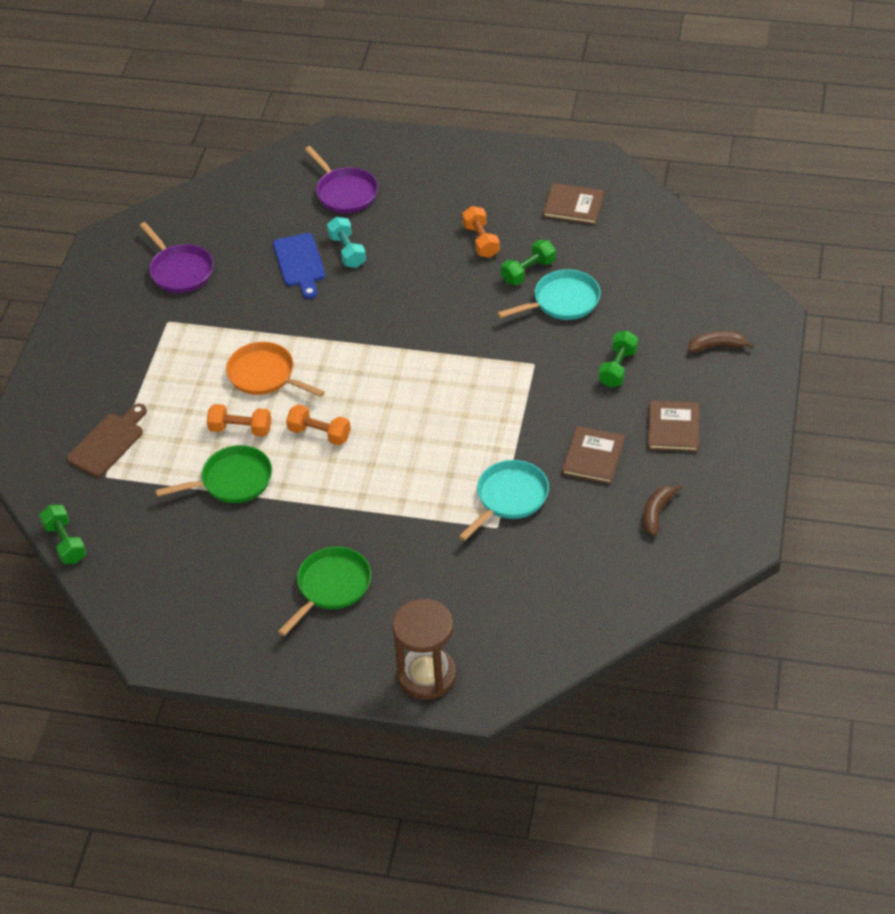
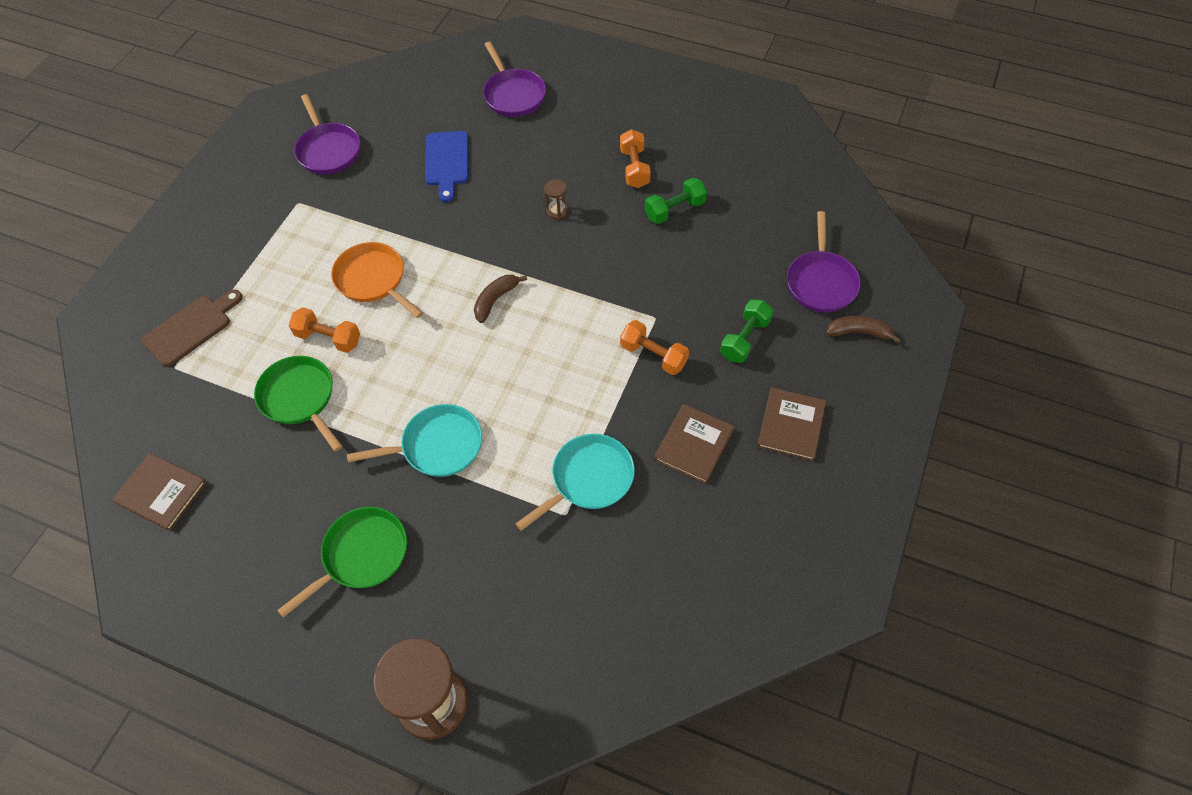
camera: 10 degrees right, 10 degrees up
green dumbbell [39,505,86,564] -> none
green pan [155,445,272,503] -> green pan turned 120 degrees counterclockwise [254,356,342,452]
orange dumbbell [286,404,351,446] -> orange dumbbell moved to [620,320,689,375]
turquoise dumbbell [327,217,366,268] -> none
turquoise pan [497,269,601,320] -> turquoise pan moved to [347,404,482,477]
brown book [543,183,604,225] -> brown book moved to [112,453,207,531]
brown banana [643,484,683,536] -> brown banana moved to [474,275,527,323]
none -> brown hourglass [544,179,568,220]
none -> purple pan [787,211,861,312]

